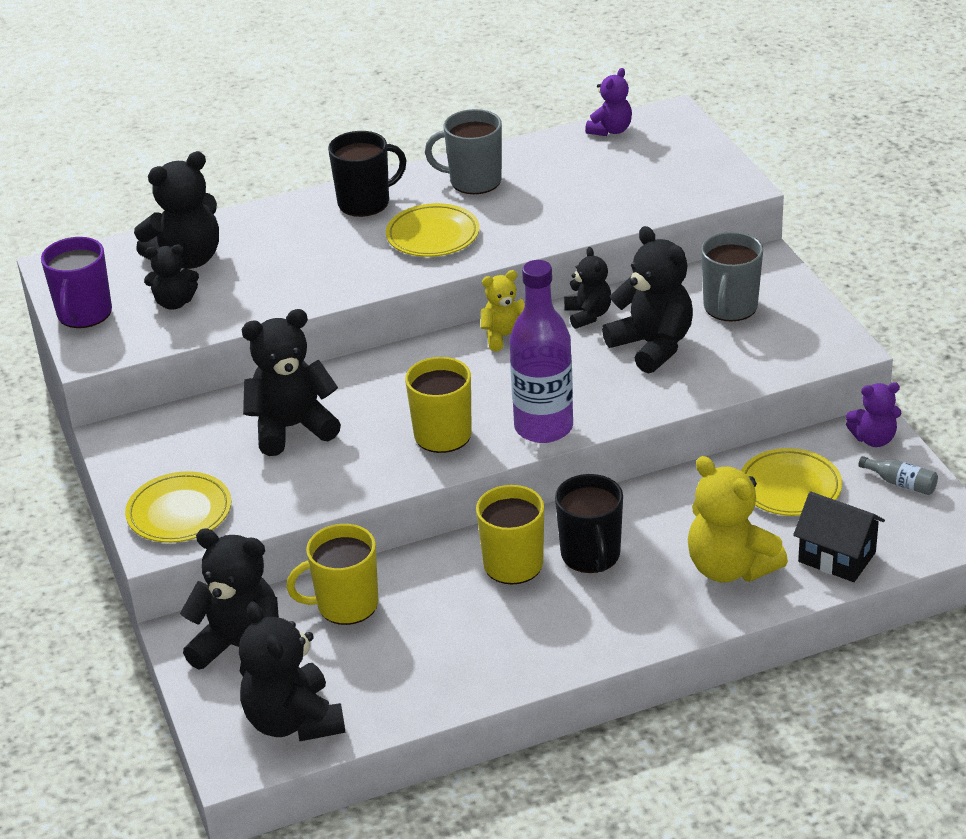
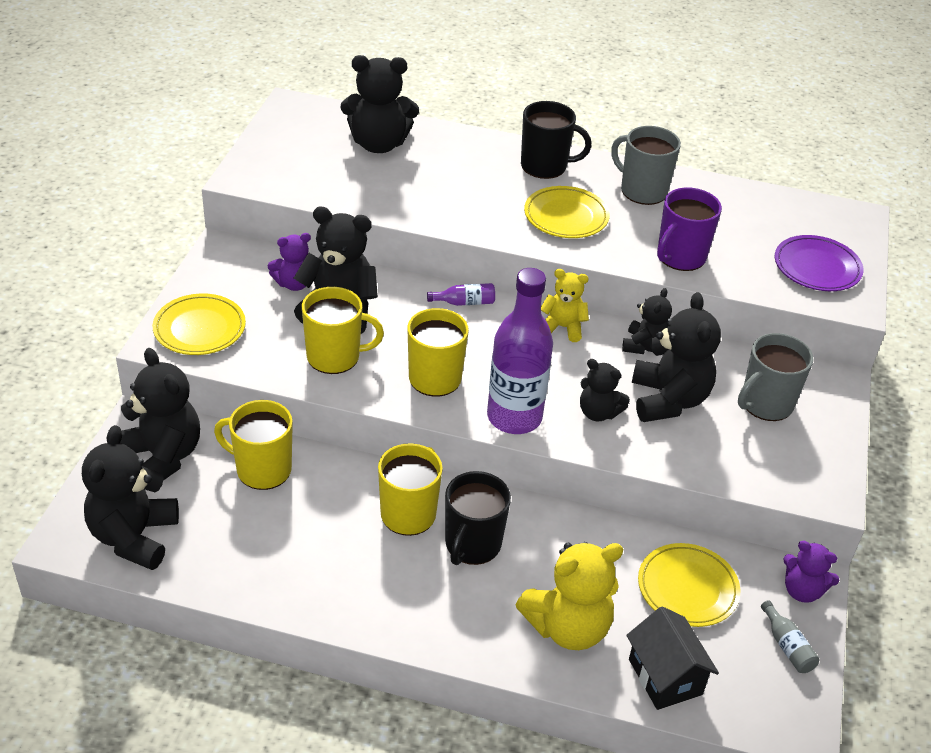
camera: 30 degrees right, 5 degrees up
purple mug [41,237,112,328] -> purple mug moved to [657,187,722,271]
black teddy bear [144,245,199,310] -> black teddy bear moved to [580,359,630,421]
purple teddy bear [585,68,632,136] -> purple teddy bear moved to [268,233,311,291]
yellow teddy bear [688,456,788,582] -> yellow teddy bear turned 105 degrees counterclockwise [516,542,623,650]
none -> yellow mug [302,287,384,374]
none -> purple bottle [427,283,495,306]
none -> purple plate [775,235,864,291]

